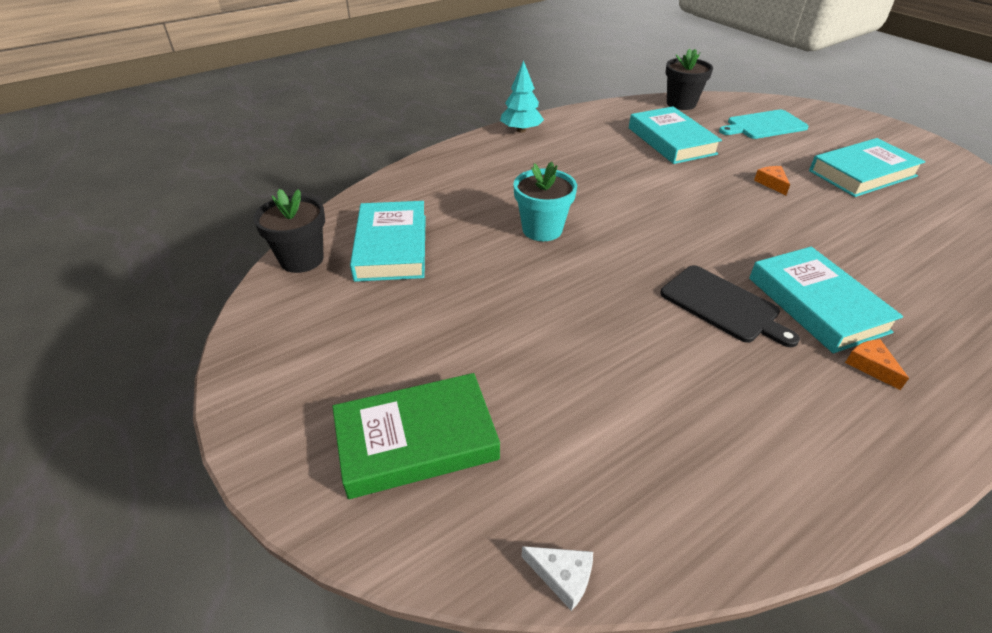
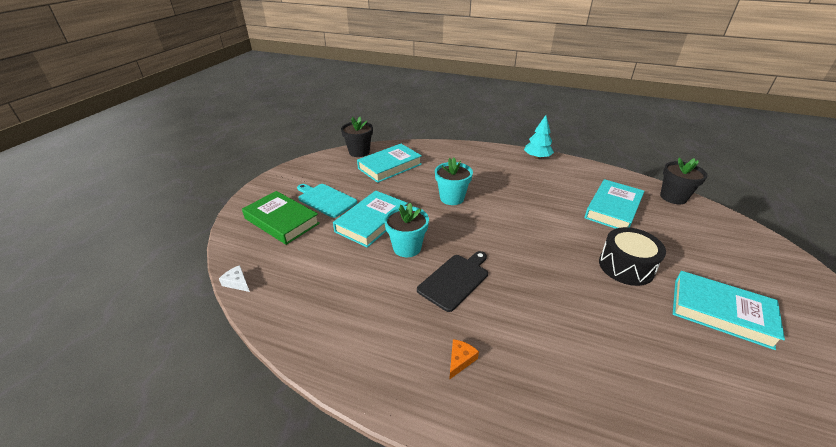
camera: 55 degrees right, 5 degrees down
white cheese [522,546,593,611] -> white cheese turned 135 degrees clockwise [219,265,250,292]
black cutting board [660,265,800,347] -> black cutting board turned 150 degrees counterclockwise [417,251,488,312]
turquoise cutting board [719,109,809,139] -> turquoise cutting board moved to [297,184,357,218]
turquoise book [749,247,903,353] -> turquoise book moved to [333,191,408,248]
orange cheese [754,166,790,195] -> black drum [599,227,666,286]
none -> turquoise flower pot [384,203,429,257]

